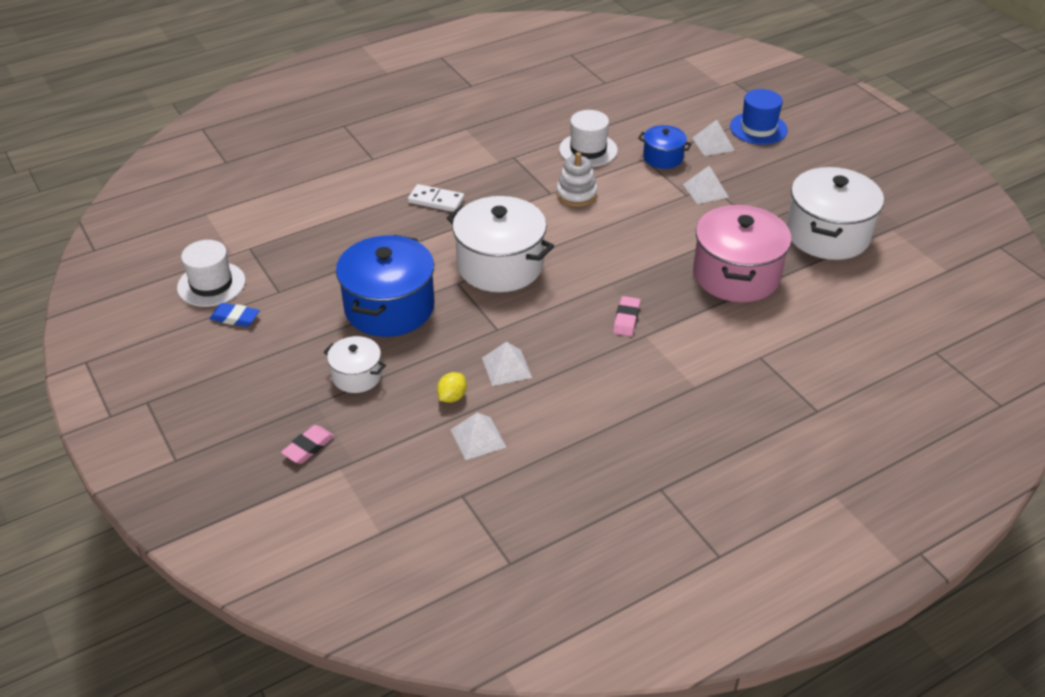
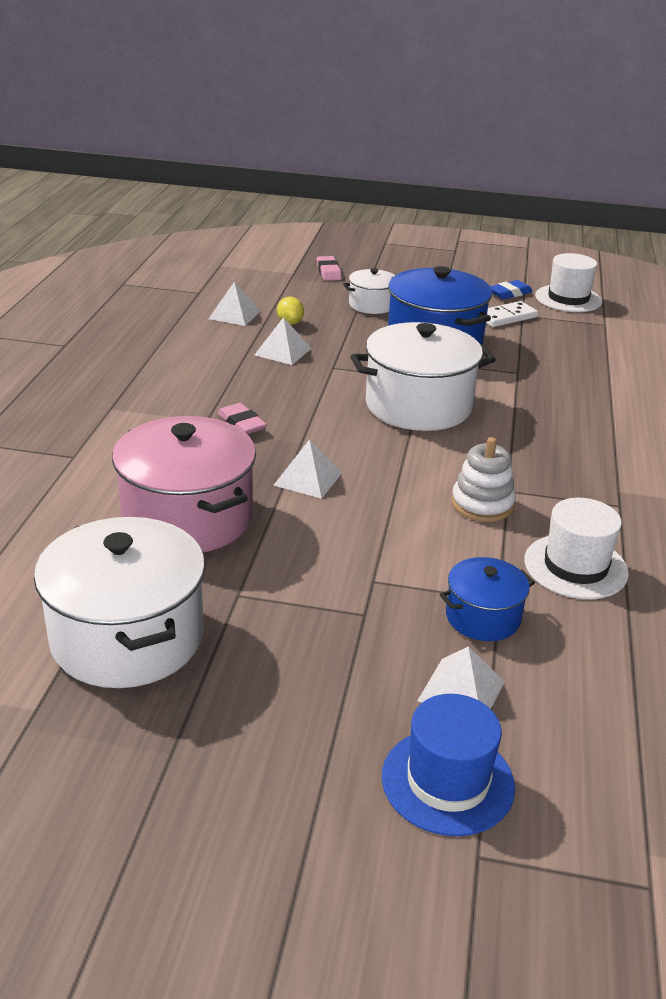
camera: 130 degrees right, 10 degrees down
white domino [408,184,464,212] -> white domino moved to [486,301,538,327]
white pyramid [683,166,729,204] -> white pyramid moved to [273,439,342,499]

